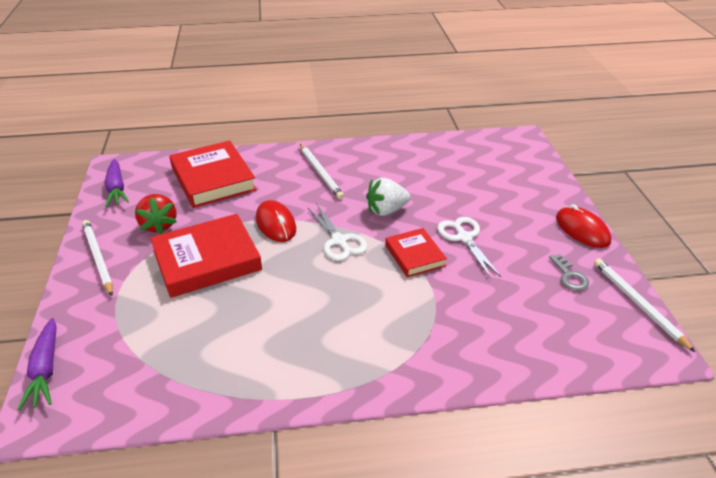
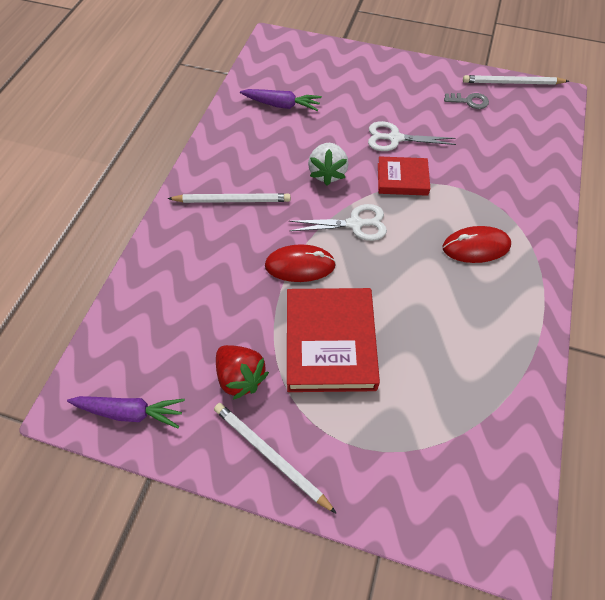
camera: 65 degrees left, 20 degrees up
purple carrot [17,318,57,411] -> purple carrot moved to [240,89,322,111]
white pencil [82,220,113,296] -> white pencil turned 45 degrees clockwise [214,403,337,514]
red strawberry [135,194,177,234] -> red strawberry turned 45 degrees clockwise [216,345,269,400]
red book [169,140,257,208] -> none
red mouse [556,204,611,248] -> red mouse moved to [443,226,511,263]

